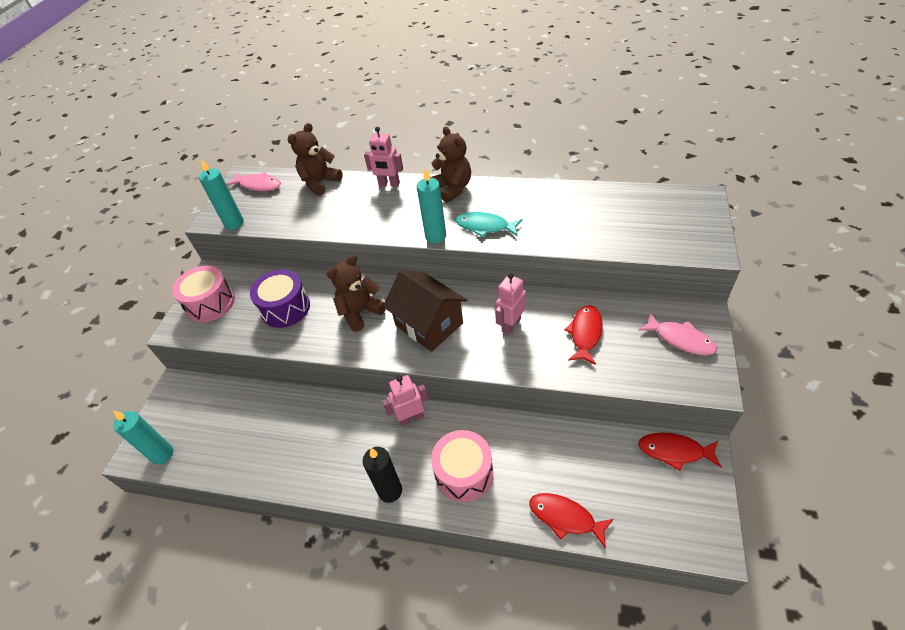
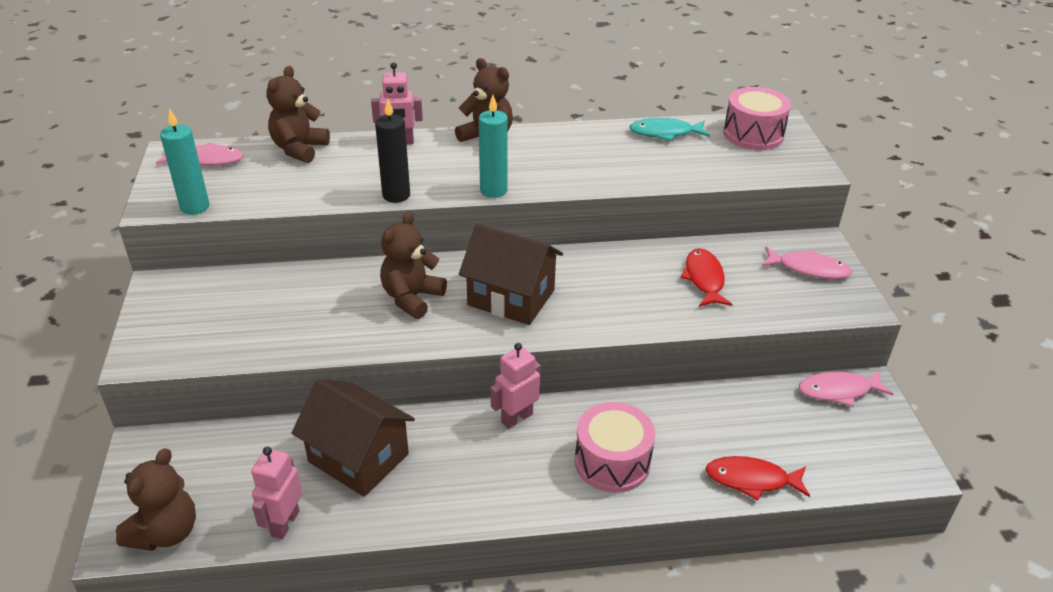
camera: 25 degrees left, 10 degrees down
turquoise candle [113,410,173,465] -> brown teddy bear [116,448,196,551]
pink drum [172,266,235,322] -> pink drum moved to [723,87,791,150]
purple drum [250,269,310,328] -> none
black candle [363,447,402,503] -> black candle moved to [375,99,410,203]
turquoise fish [456,212,523,237] -> turquoise fish moved to [629,118,710,141]
pink robot [495,273,526,335] -> pink robot moved to [251,447,303,539]
red fish [638,433,721,471] -> pink fish [799,371,893,407]
none -> brown house [292,379,415,497]

